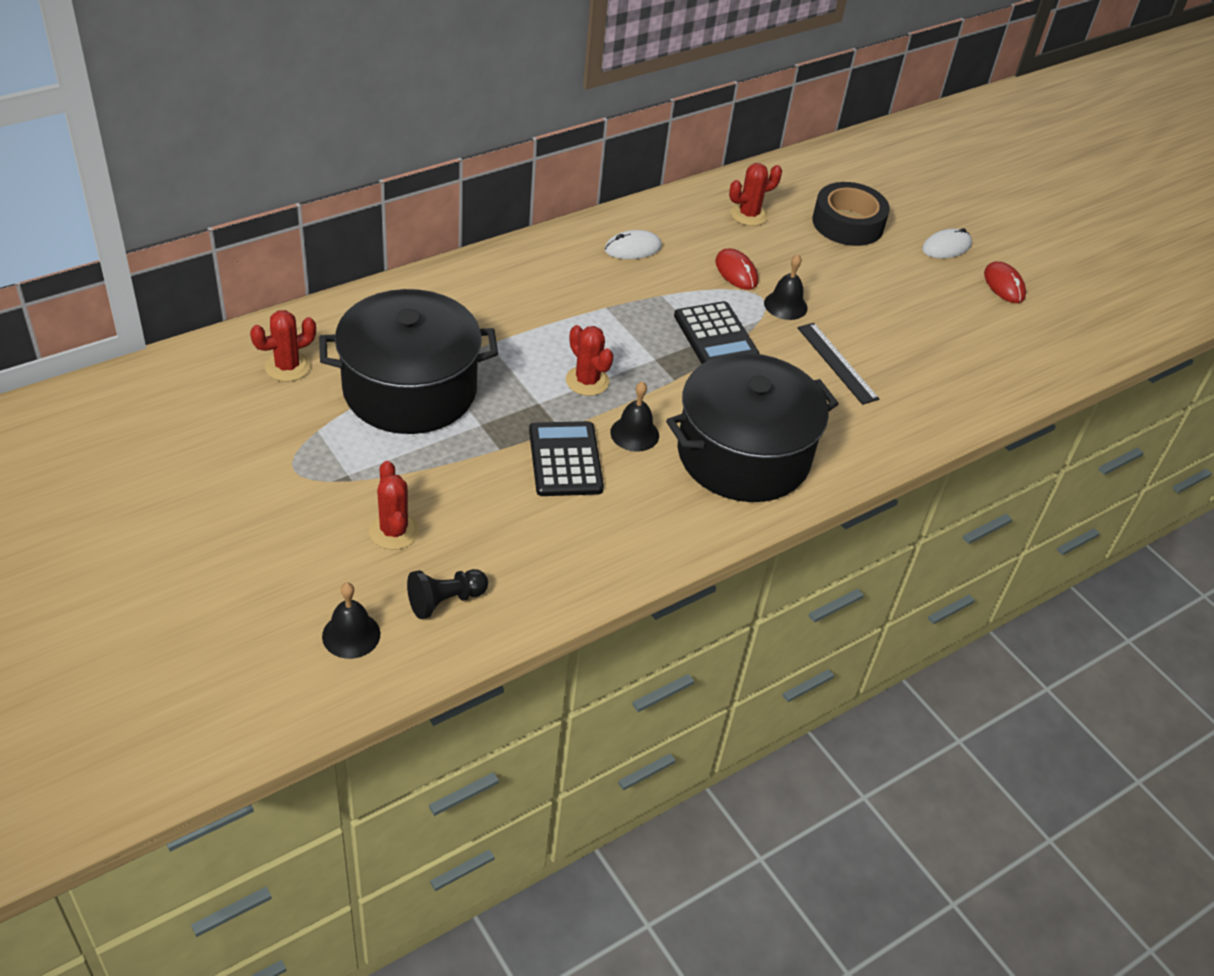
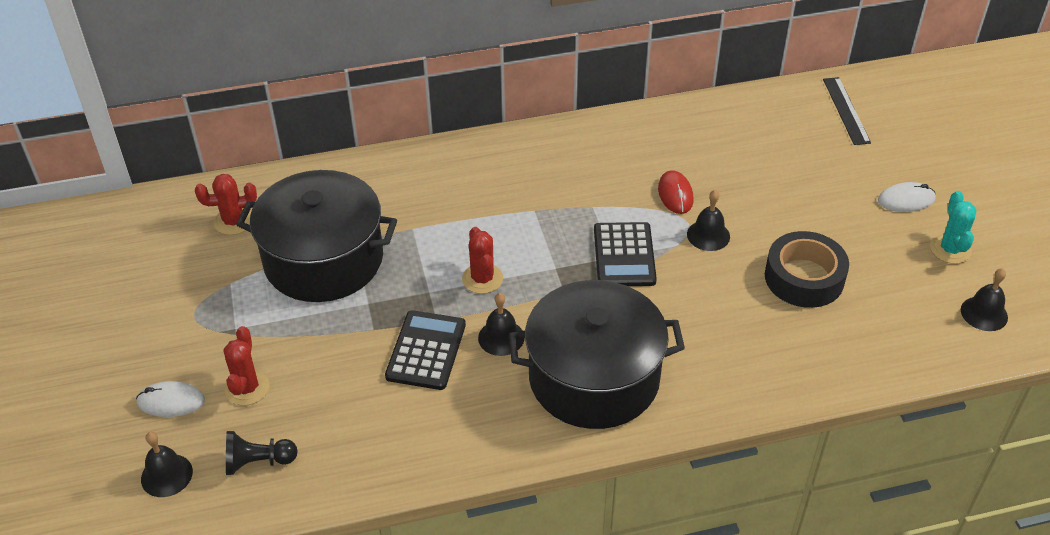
camera: 25 degrees right, 0 degrees up
white mouse [604,230,662,259] -> white mouse moved to [136,381,205,417]
red cactus [729,163,782,226] -> none
black ruler [797,323,879,405] -> black ruler moved to [823,77,871,145]
black tape [813,182,890,246] -> black tape moved to [765,231,849,308]
red mouse [984,262,1026,303] -> turquoise cactus [930,191,976,264]
none -> black bell [961,268,1008,331]

